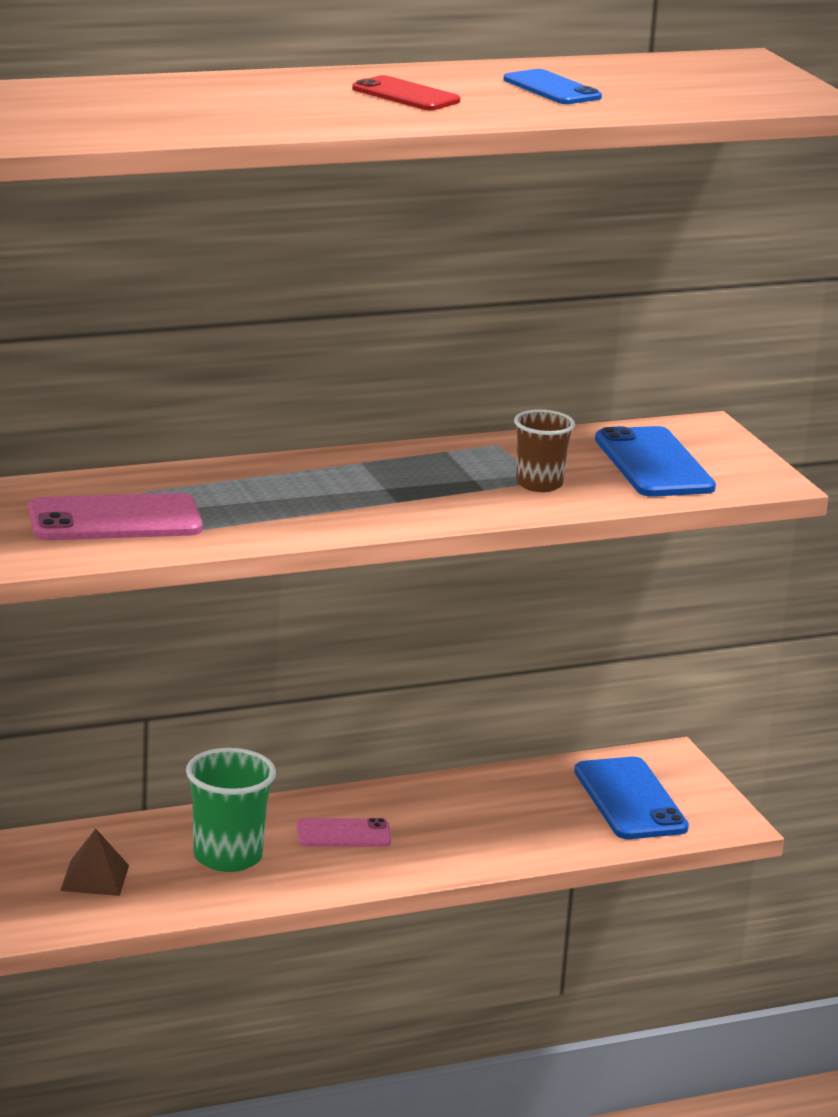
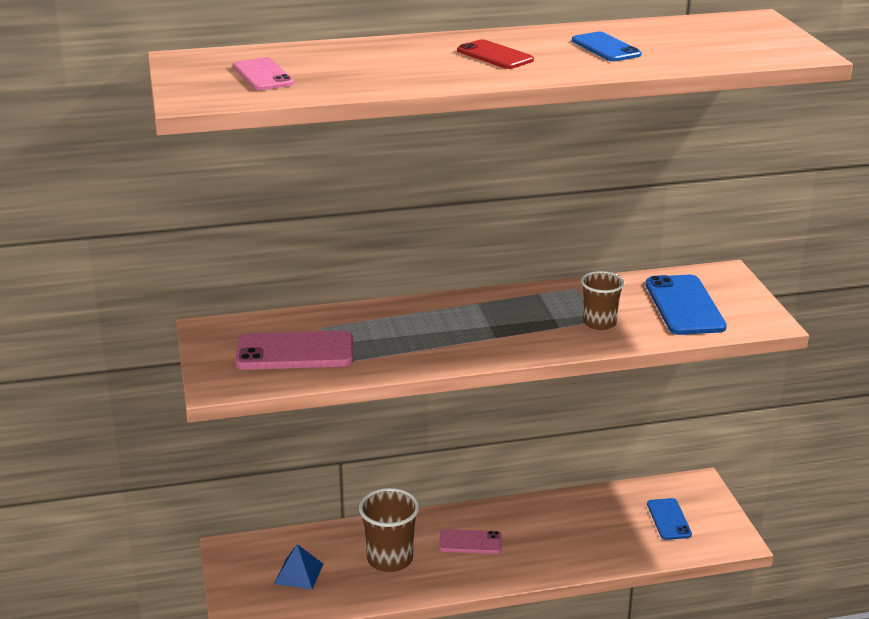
camera: 10 degrees right, 5 degrees up
brown pyramid [60,829,129,896] -> blue pyramid [274,544,323,590]
green cup [186,748,276,872] -> brown cup [359,488,419,572]
blue phone [574,757,689,839] -> blue phone [647,498,692,540], size x0.61
none -> pink phone [233,57,294,90]

